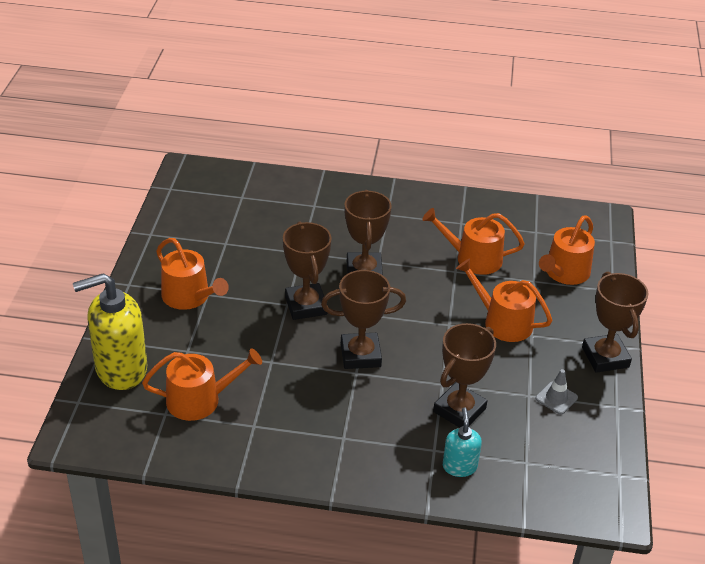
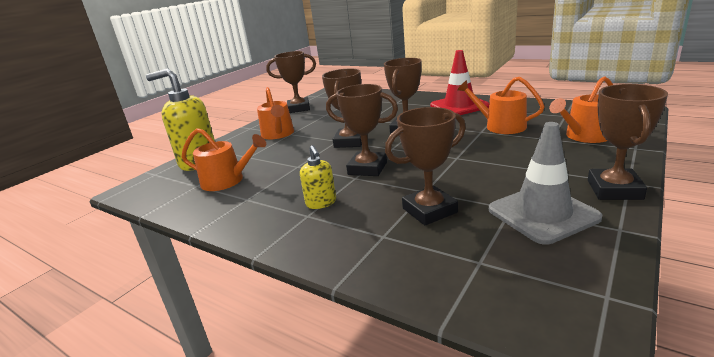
camera: 30 degrees right, 15 degrees down
turquoise soap dispenser [443,407,482,477] -> none
orange watering can [456,258,552,342] -> none
grey traffic cone [535,369,578,414] -> grey traffic cone [489,122,602,245], size x2.18
none -> brown trophy [266,51,316,113]
none -> yellow soap dispenser [300,145,336,209]
none -> red traffic cone [430,50,489,115]

